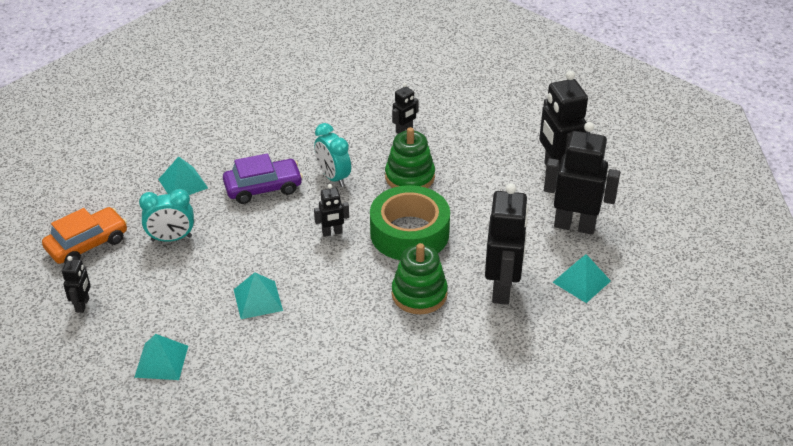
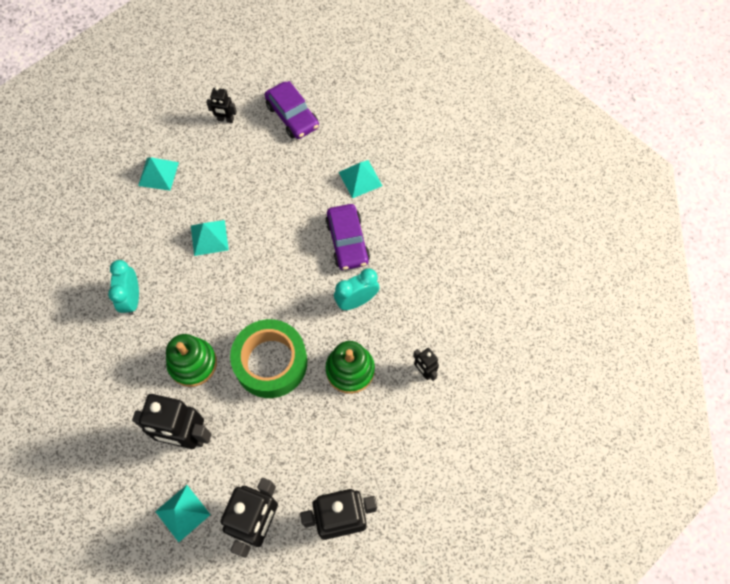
camera: 95 degrees right, 25 degrees up
orange car [42,207,127,264] -> purple car [265,81,319,139]
turquoise clock [139,189,194,242] -> turquoise clock moved to [108,260,139,315]
black robot [314,184,349,237] -> none

